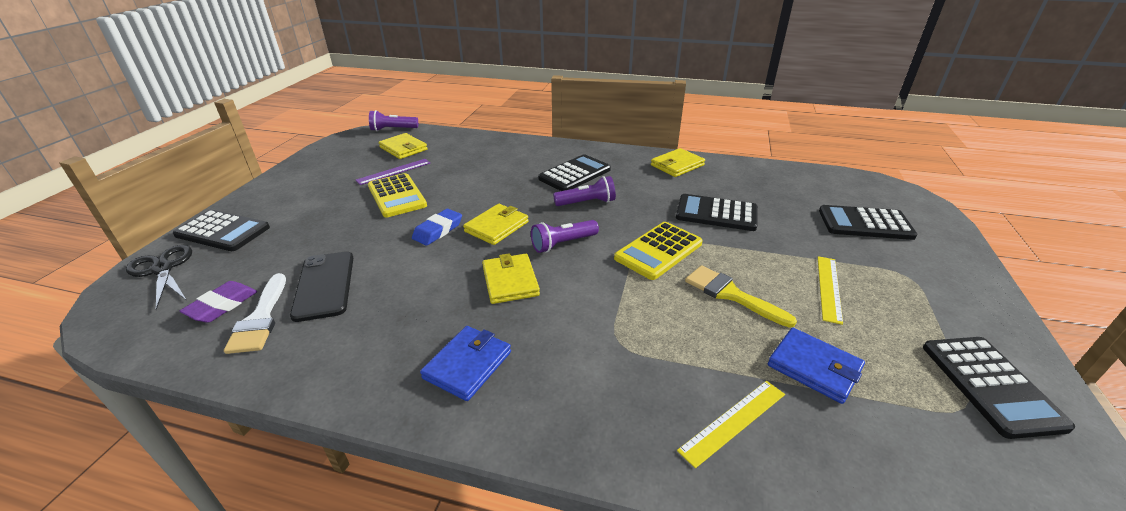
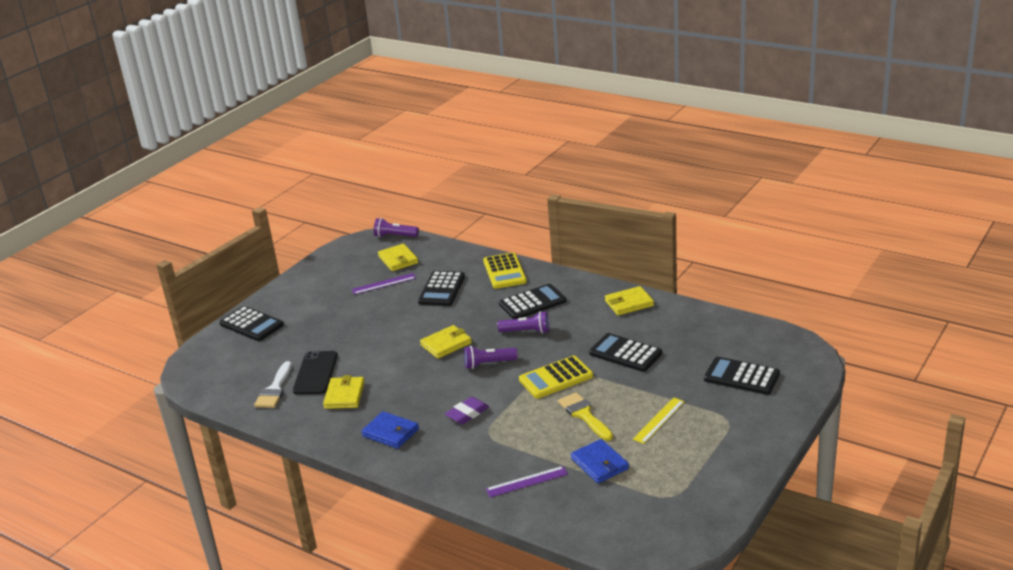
camera: 20 degrees right, 5 degrees down
black scissors [126,245,192,310] -> none
purple eraser [179,281,257,323] -> purple eraser moved to [445,397,489,424]
yellow calculator [368,173,427,218] -> yellow calculator moved to [483,253,527,289]
blue eraser [412,209,462,246] -> none
blue wallet [420,326,511,401] -> blue wallet turned 75 degrees clockwise [361,411,419,449]
yellow wallet [482,253,540,304] -> yellow wallet moved to [323,375,365,409]
yellow ruler [677,381,785,468] -> purple ruler [486,466,568,497]
black calculator [923,337,1075,439] -> black calculator moved to [418,271,465,306]

